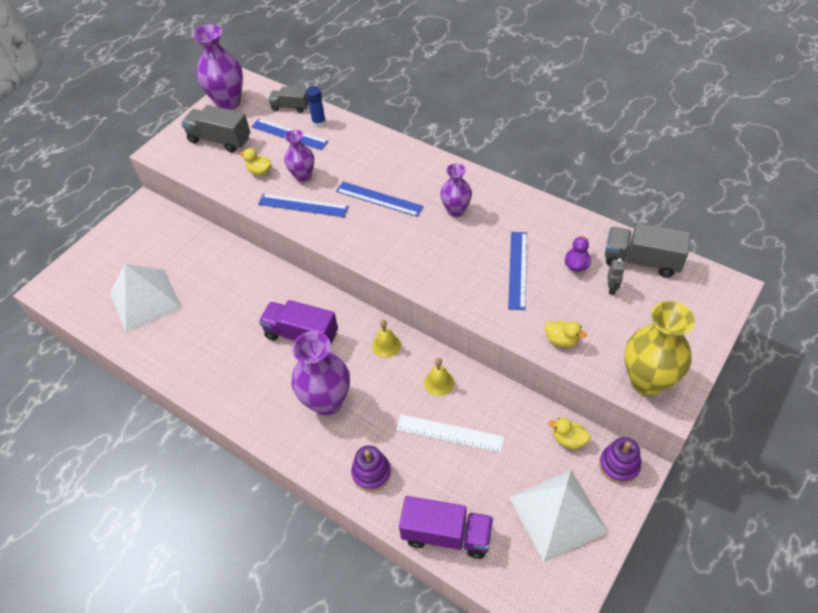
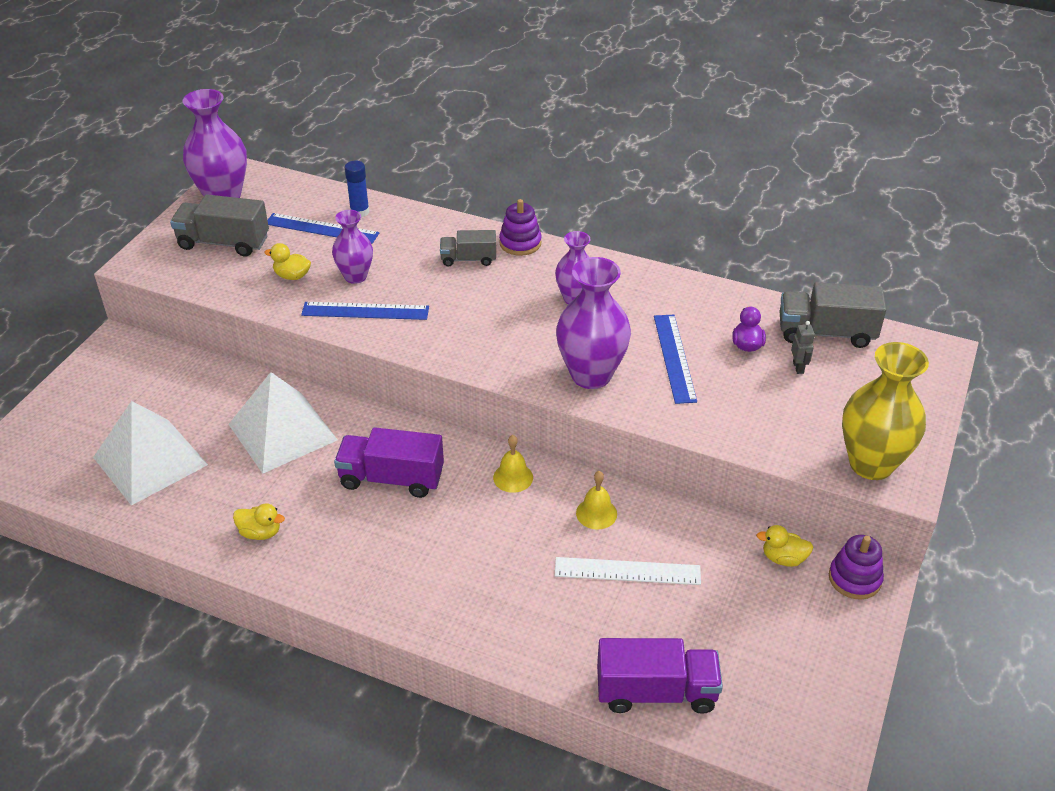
camera: 15 degrees left, 10 degrees down
grey truck [268,87,309,113] -> grey truck moved to [440,230,496,266]
purple vase [292,331,350,416] -> purple vase moved to [556,257,631,389]
blue ruler [336,182,424,217] -> none
purple stacking toy [351,445,391,491] -> purple stacking toy moved to [499,199,542,256]
white pyramid [509,470,609,562] -> white pyramid moved to [229,372,337,474]
yellow duck [545,321,587,347] -> yellow duck moved to [233,503,285,540]

